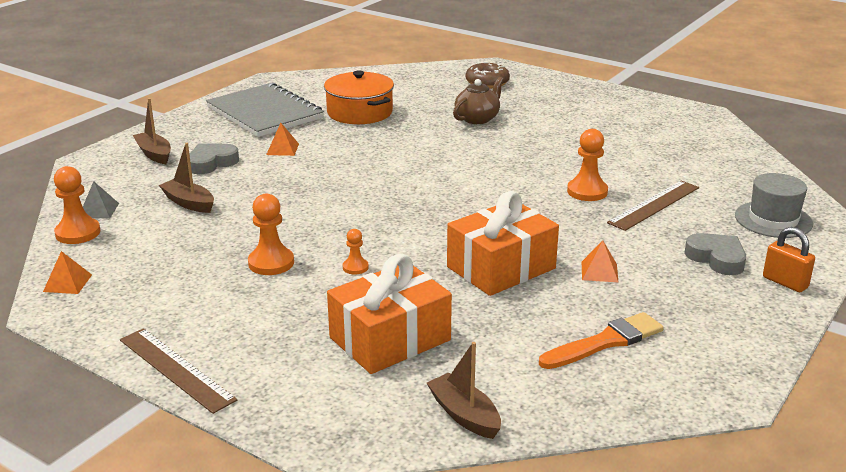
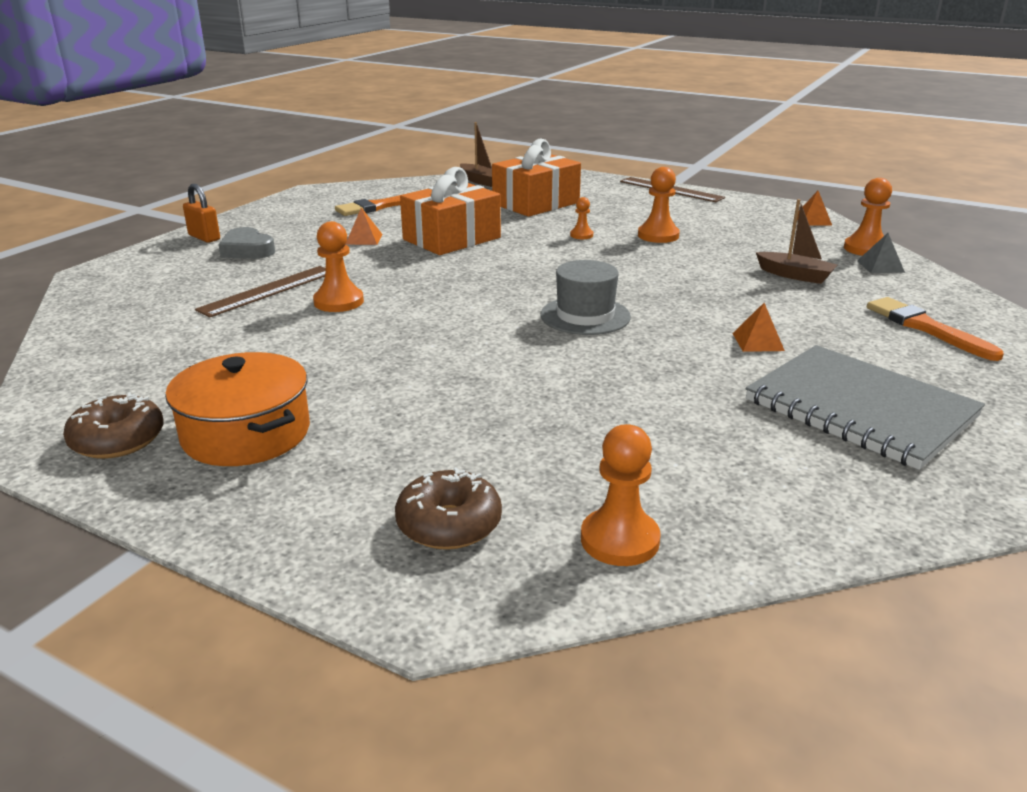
camera: 175 degrees right, 0 degrees up
brown boat [133,98,171,164] -> orange brush [867,297,1004,361]
grey heart [190,144,239,174] -> none
orange pot [324,71,394,124] -> orange pot moved to [165,352,310,466]
brown teapot [453,77,504,124] -> none
grey hat [735,173,813,238] -> grey hat moved to [540,260,631,335]
none -> brown donut [63,392,164,459]
none -> orange pawn [581,424,661,566]

